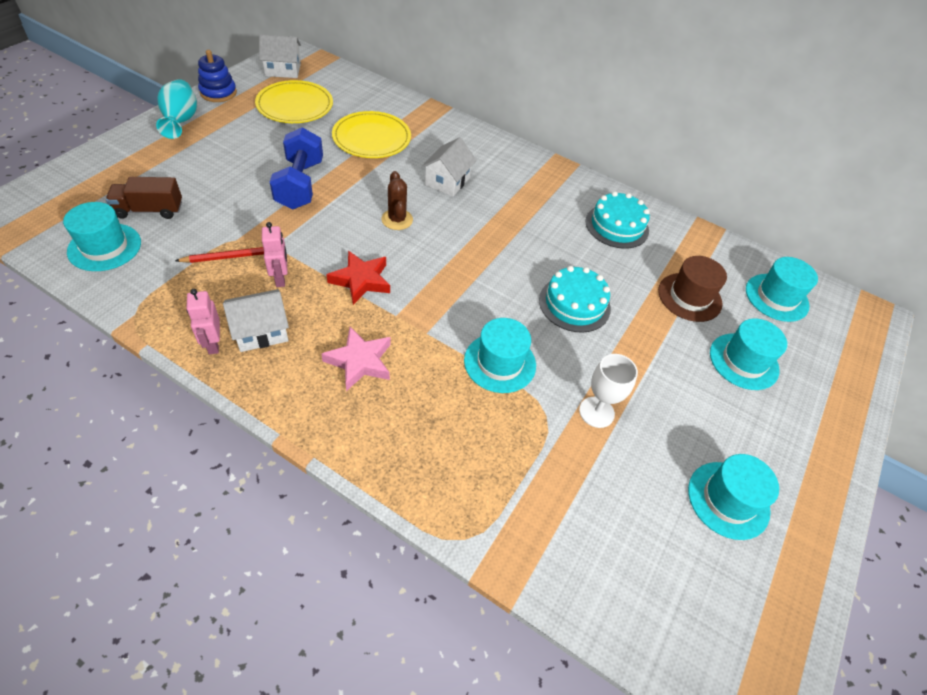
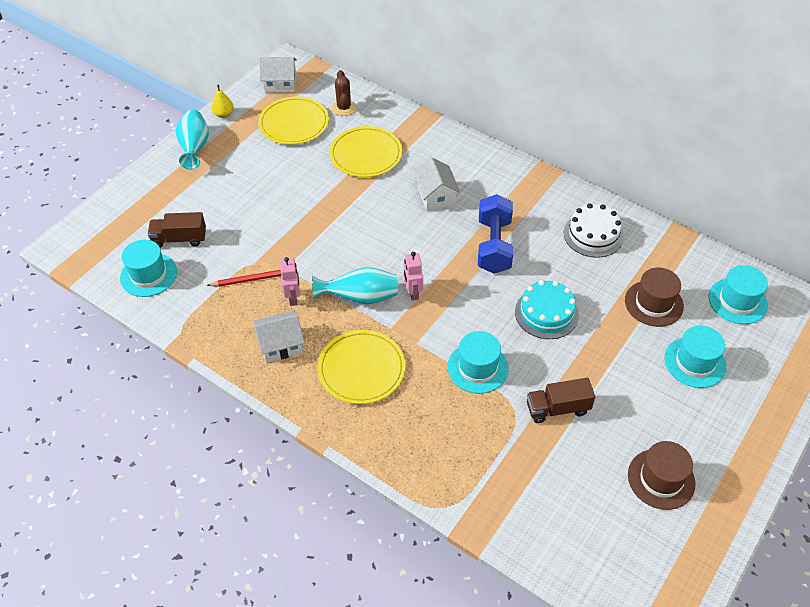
camera: 10 degrees right, 0 degrees up
pink robot [186,289,220,354] -> pink robot moved to [404,252,423,301]
blue stacking toy [198,50,237,102] -> yellow pear [212,85,234,118]
blue dumbbell [270,127,323,209] -> blue dumbbell moved to [478,194,513,274]
pink star [321,327,390,391] -> yellow plate [317,330,405,404]
red star [326,251,390,305] -> turquoise vase [312,267,398,304]
brown cactus [381,171,413,230] -> brown cactus moved to [332,70,356,116]
white house [421,137,477,196] -> white house turned 45 degrees counterclockwise [414,157,460,211]
white goblet [579,354,638,428] -> brown truck [527,378,595,423]
turquoise cake [585,191,650,249] -> white cake [564,203,624,258]
turquoise hat [688,454,779,540] -> brown hat [628,441,696,510]

